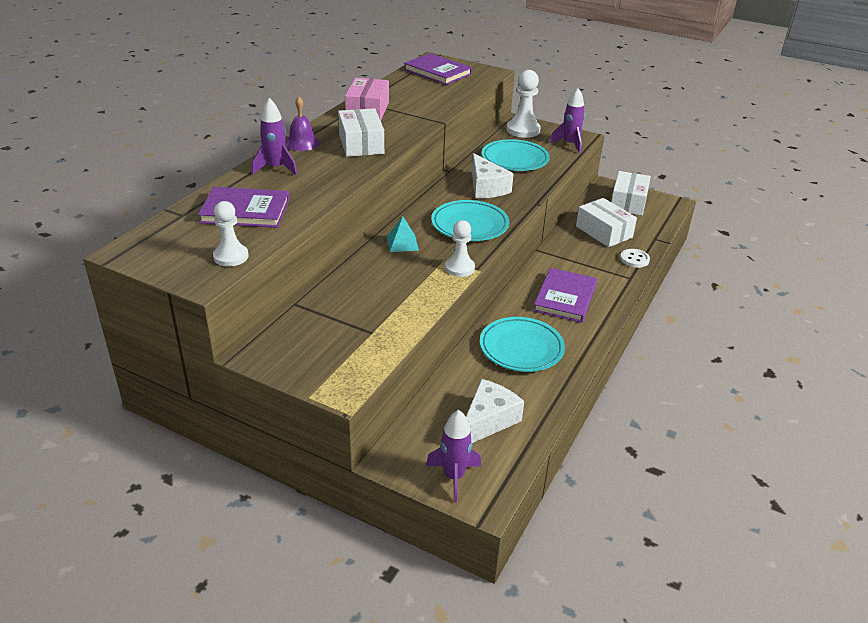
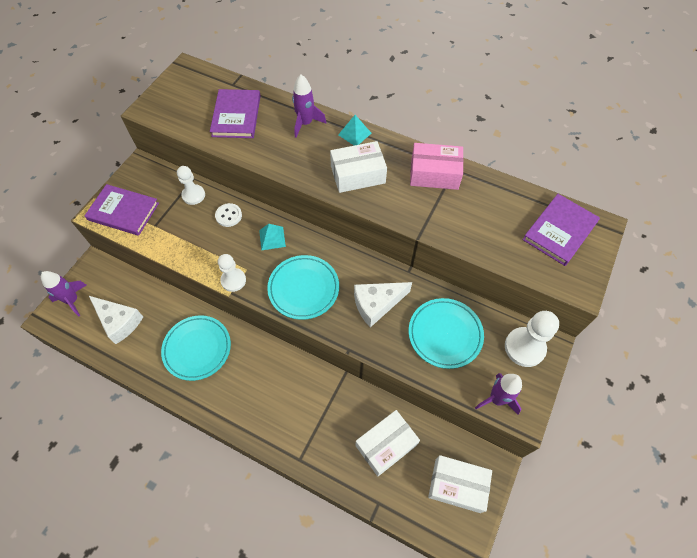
camera: 90 degrees right, 25 degrees up
white pawn [213,201,249,267] -> white pawn moved to [177,166,205,205]
purple bell [285,97,320,151] -> turquoise pyramid [338,115,372,146]
purple book [533,268,597,323] -> purple book moved to [84,184,159,236]
white button [620,249,650,268] -> white button moved to [215,203,242,227]

